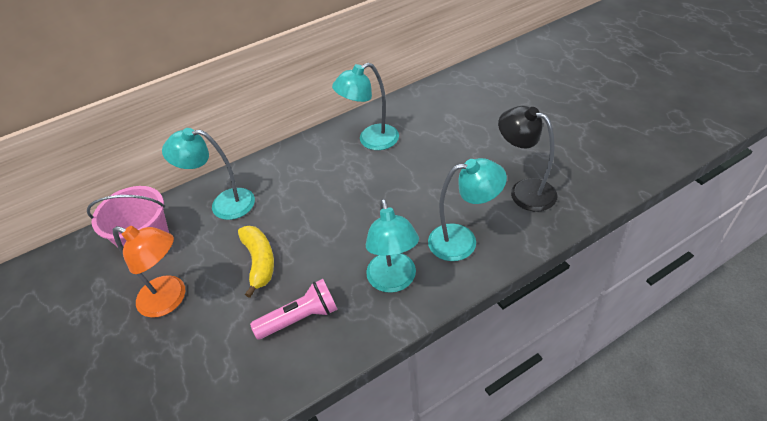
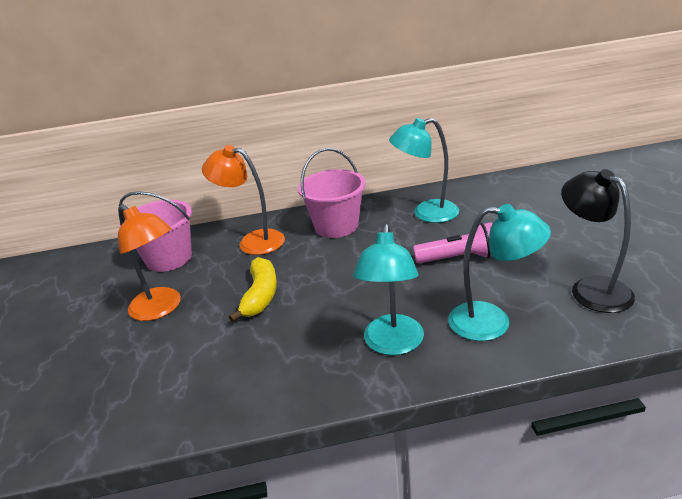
camera: 20 degrees right, 15 degrees down
turquoise lamp [162,128,255,220] -> orange lamp [202,145,285,255]
pink flashlight [250,279,338,339] -> pink flashlight moved to [413,222,492,264]
none -> pink bucket [298,148,366,238]

